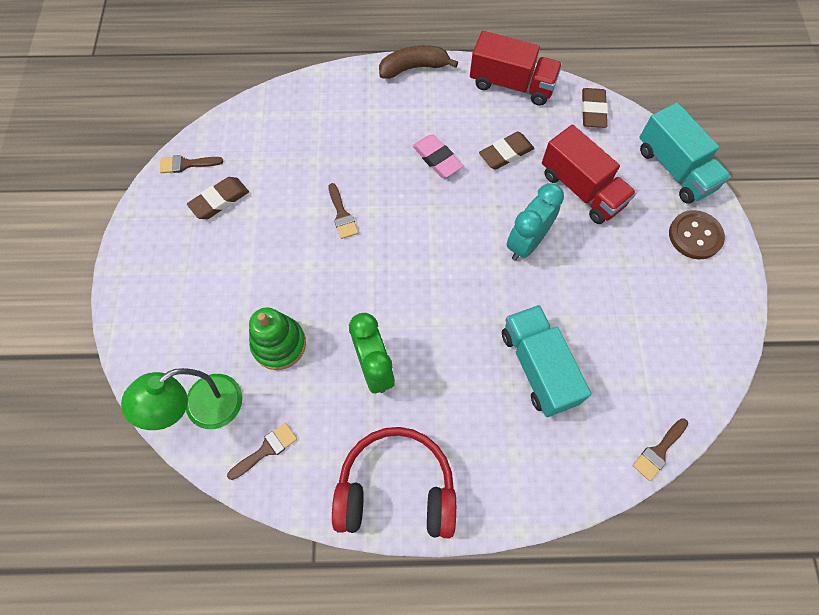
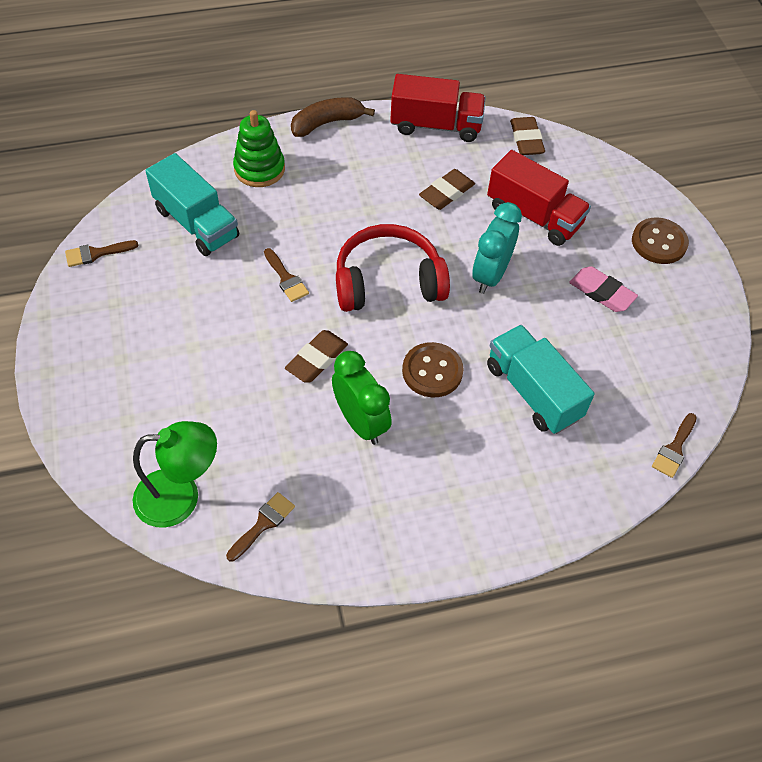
camera: 15 degrees left, 10 degrees down
green lamp [121,368,242,430] -> green lamp turned 135 degrees counterclockwise [133,421,217,528]
brown eraser [187,177,249,219] -> brown eraser moved to [285,330,348,383]
green stacking toy [249,307,306,370] -> green stacking toy moved to [233,110,285,187]
red headphones [332,427,456,538] -> red headphones moved to [336,224,450,312]
pink eraser [413,134,463,178] -> pink eraser moved to [569,266,638,312]
turquoise truck [639,102,731,204] -> turquoise truck moved to [146,153,239,256]
none -> brown button [402,342,464,397]

